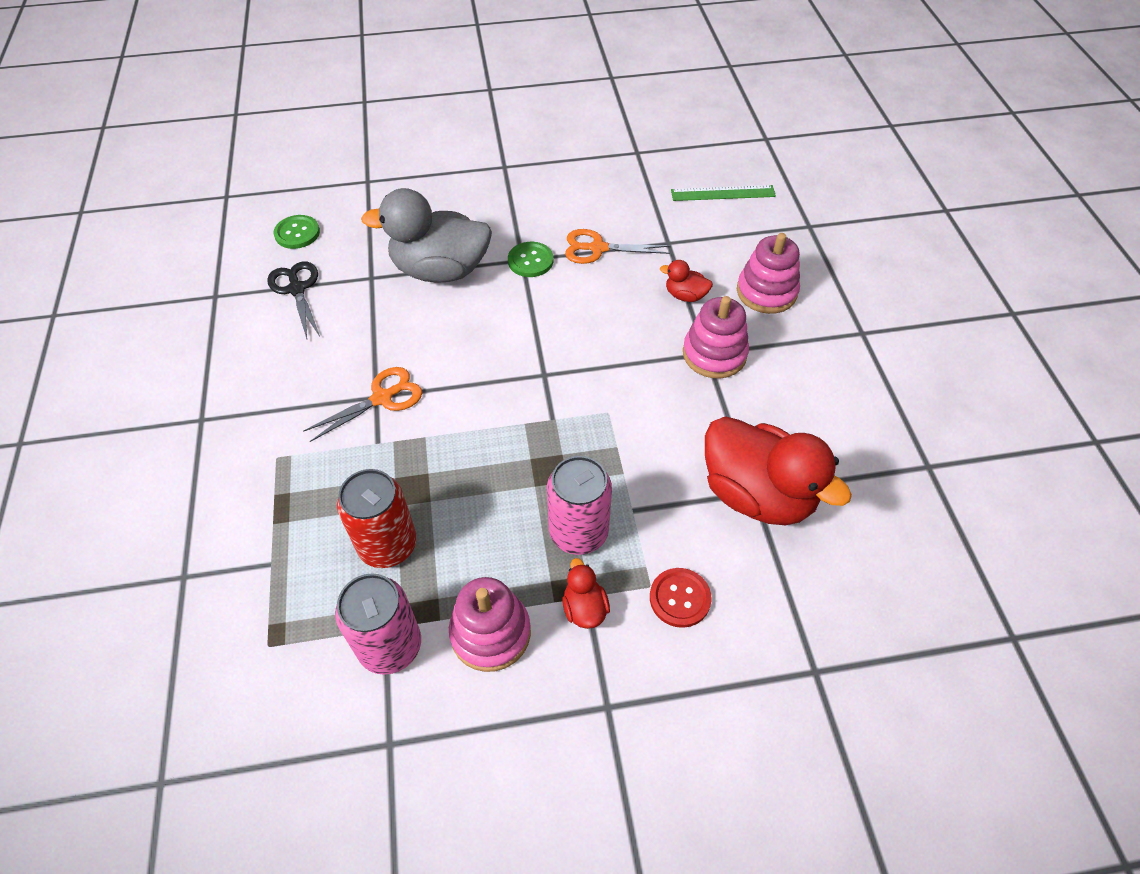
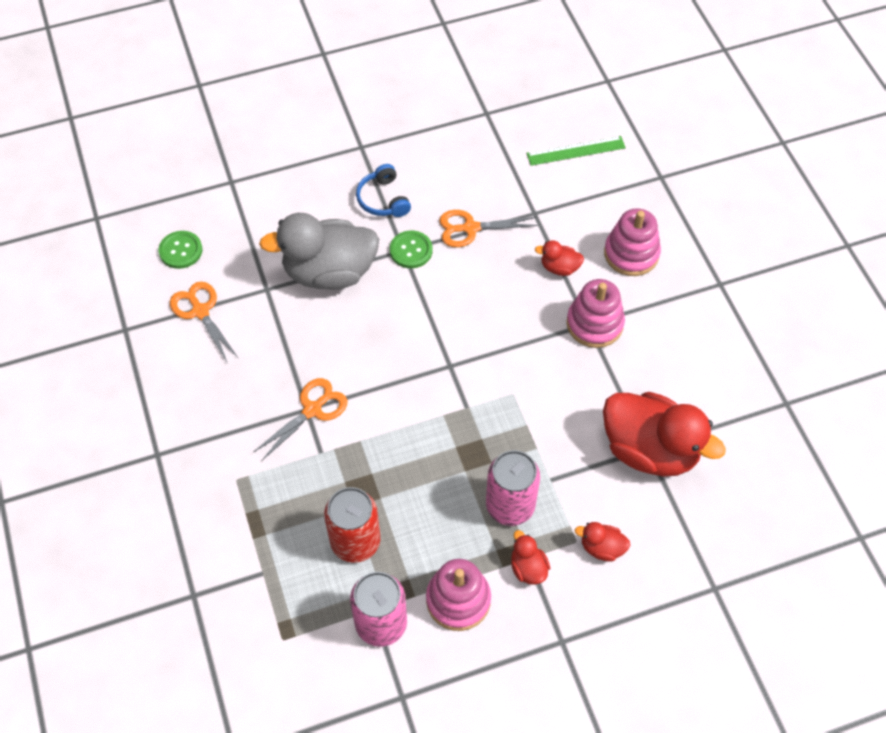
camera: 10 degrees left, 5 degrees up
black scissors [267,261,320,339] -> orange scissors [170,282,239,363]
red button [650,568,712,628] -> red duck [575,522,630,562]
none -> blue headphones [356,164,411,217]

